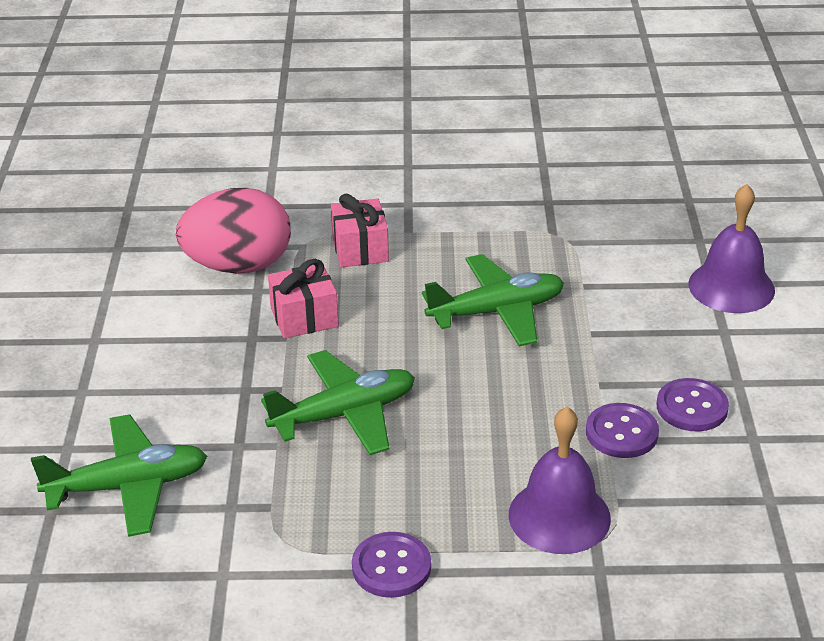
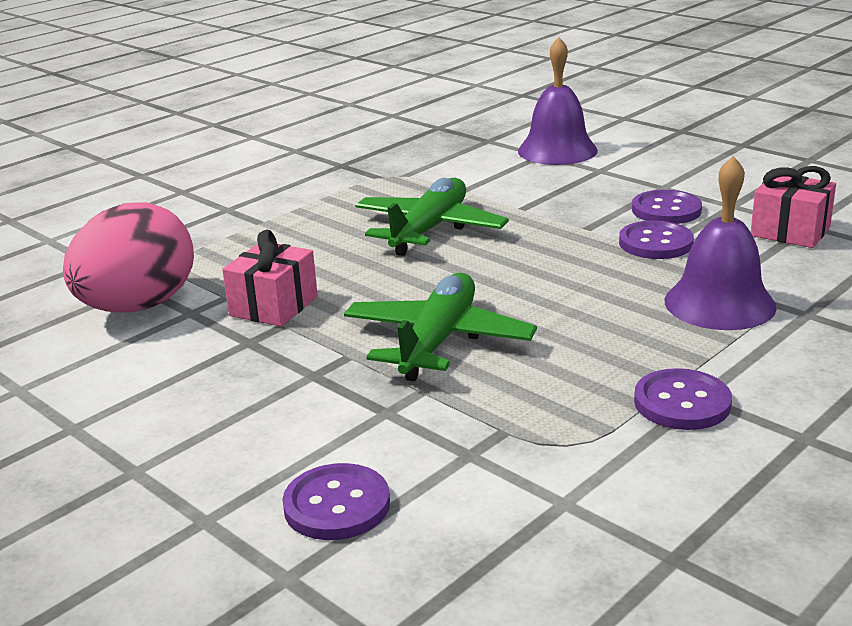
camera: 45 degrees left, 10 degrees down
green plane [31,414,207,537] -> purple button [282,463,390,540]
pink gift [331,193,389,267] -> pink gift moved to [751,166,836,248]

